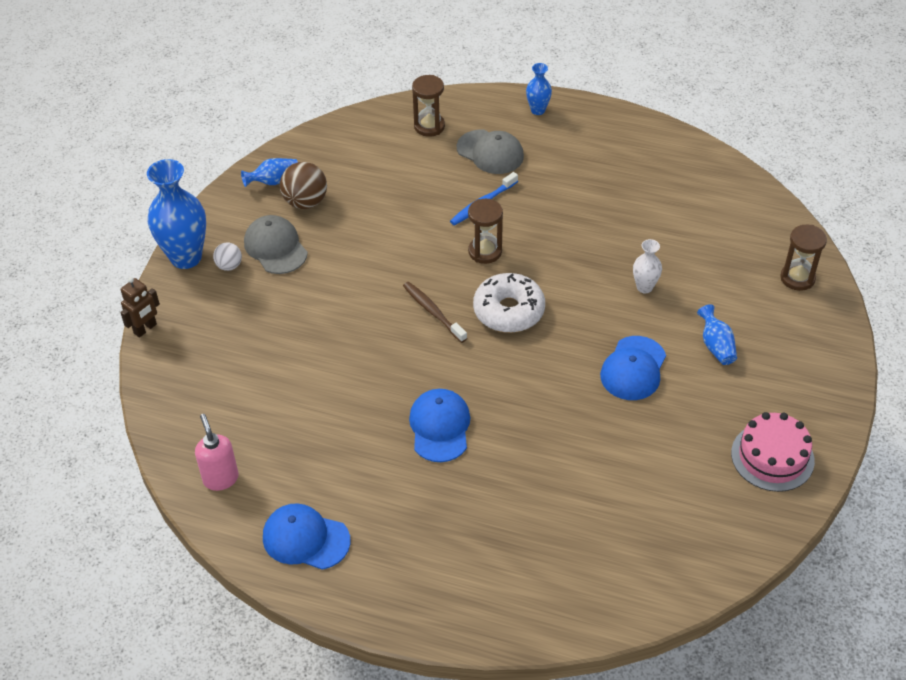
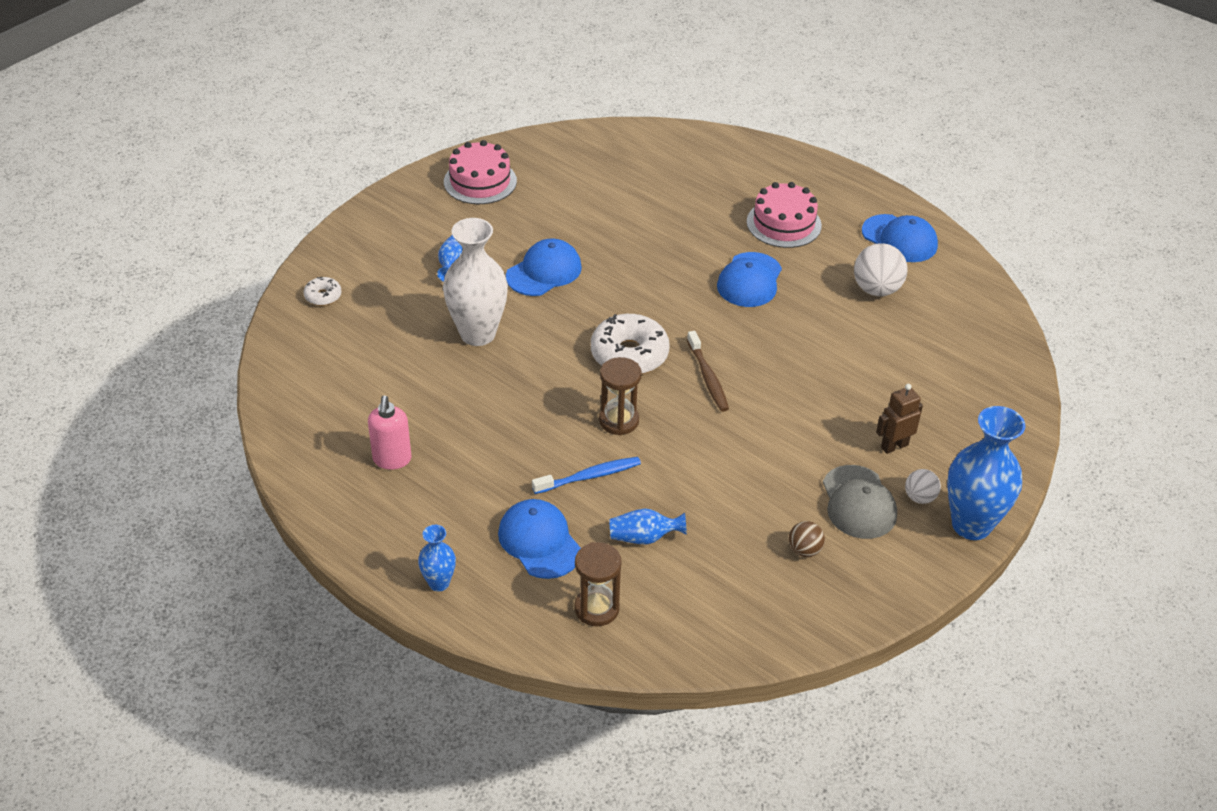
camera: 160 degrees left, 5 degrees down
brown robot [120,277,160,338] -> brown robot moved to [876,384,923,454]
pink soap dispenser [195,414,239,491] -> pink soap dispenser moved to [368,396,412,470]
blue vase [241,158,298,187] -> blue vase moved to [609,508,687,544]
brown ball [280,162,327,209] -> brown ball [788,521,825,557], size x0.58
grey cap [457,130,524,174] -> blue cap [498,499,581,579]
white vase [633,239,662,293] -> white vase [443,218,508,346], size x1.99
brown hourglass [780,225,827,291] -> white donut [303,277,342,306]
none -> pink cake [747,182,822,248]
none -> white ball [854,243,908,296]

